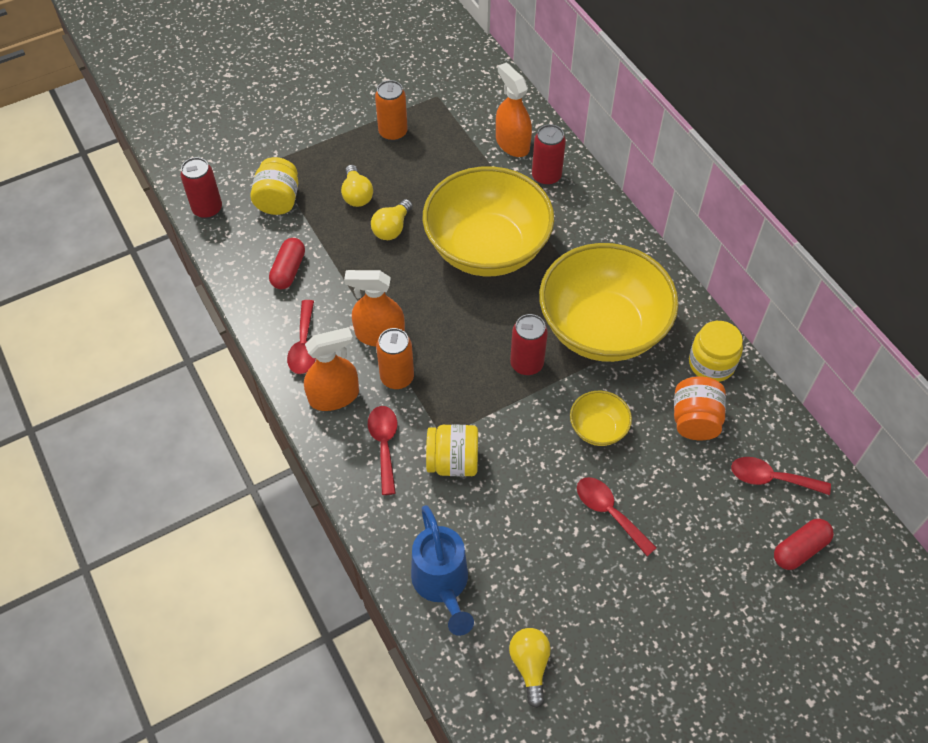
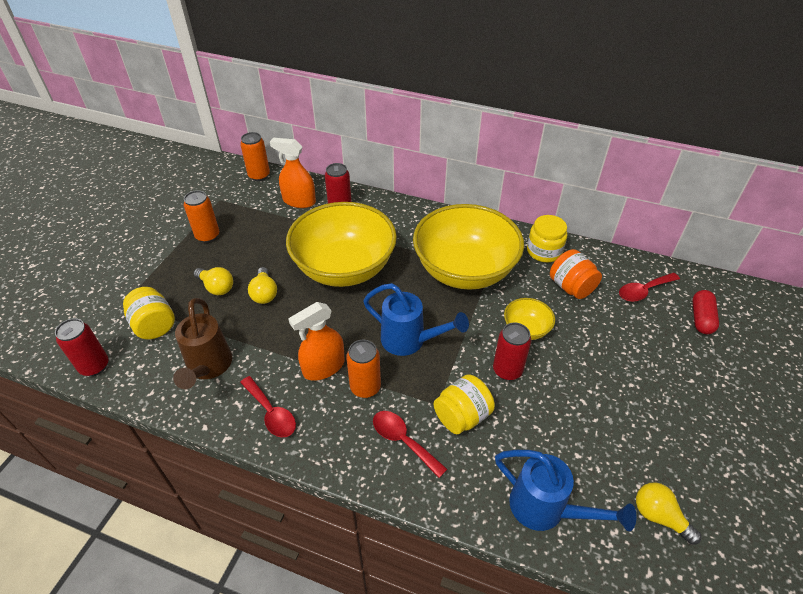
camera: 40 degrees left, 10 degrees down
red capsule [269,238,305,289] -> brown watering can [173,298,232,389]
orange spray bottle [304,327,359,411] -> none
red can [510,314,548,376] -> red can moved to [493,323,531,381]
red spoon [577,477,657,556] -> none
none -> orange can [240,132,270,181]
none -> blue watering can [363,283,469,356]

